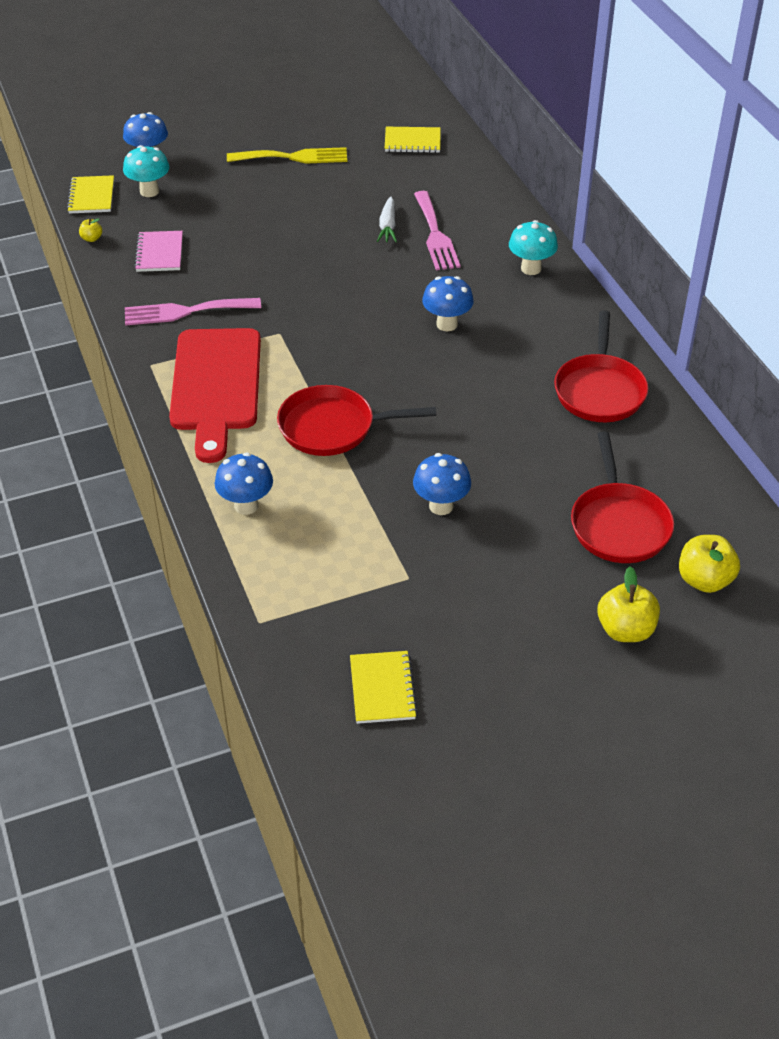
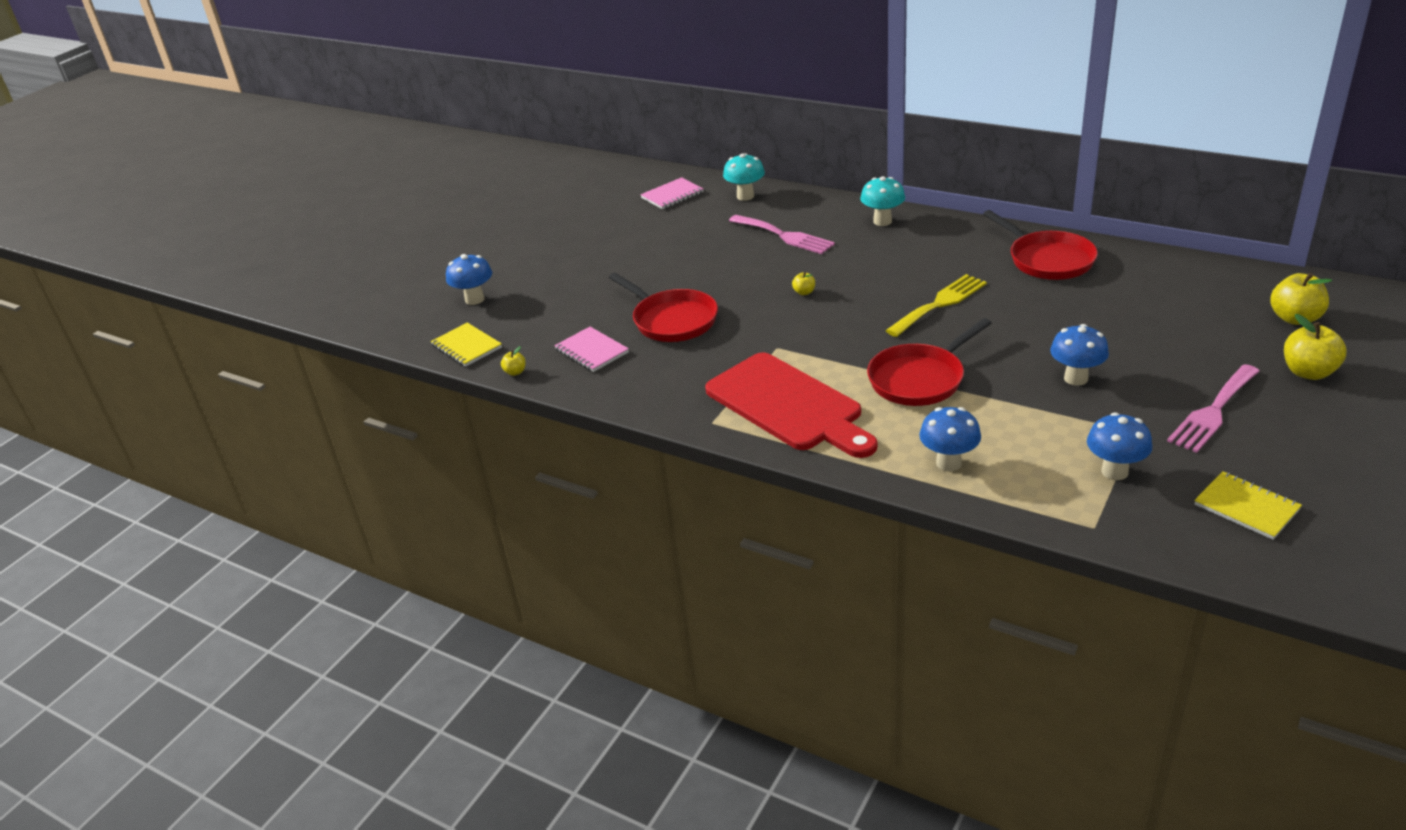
camera: 35 degrees left, 10 degrees down
turquoise mushroom [123,145,169,197] -> turquoise mushroom moved to [723,153,765,201]
pink fork [125,298,261,326] -> pink fork moved to [1167,364,1260,453]
yellow fork [227,147,347,164] -> yellow fork moved to [885,274,987,337]
white carrot [377,197,397,243] -> none
yellow notebook [384,127,441,153] -> pink notebook [640,177,704,209]
blue mushroom [422,276,474,331] -> blue mushroom moved to [1087,412,1152,480]
red pan [571,431,674,563] -> red pan moved to [609,273,718,342]
none -> yellow apple [792,272,815,295]

